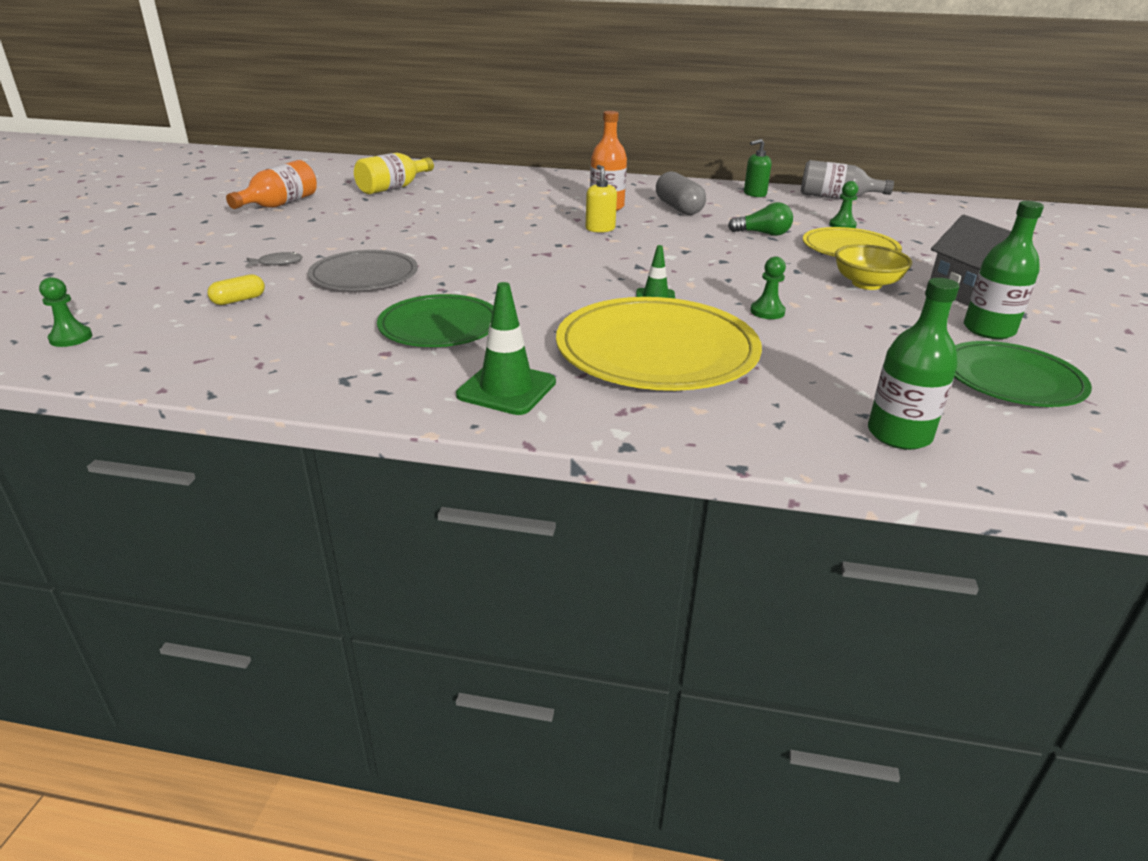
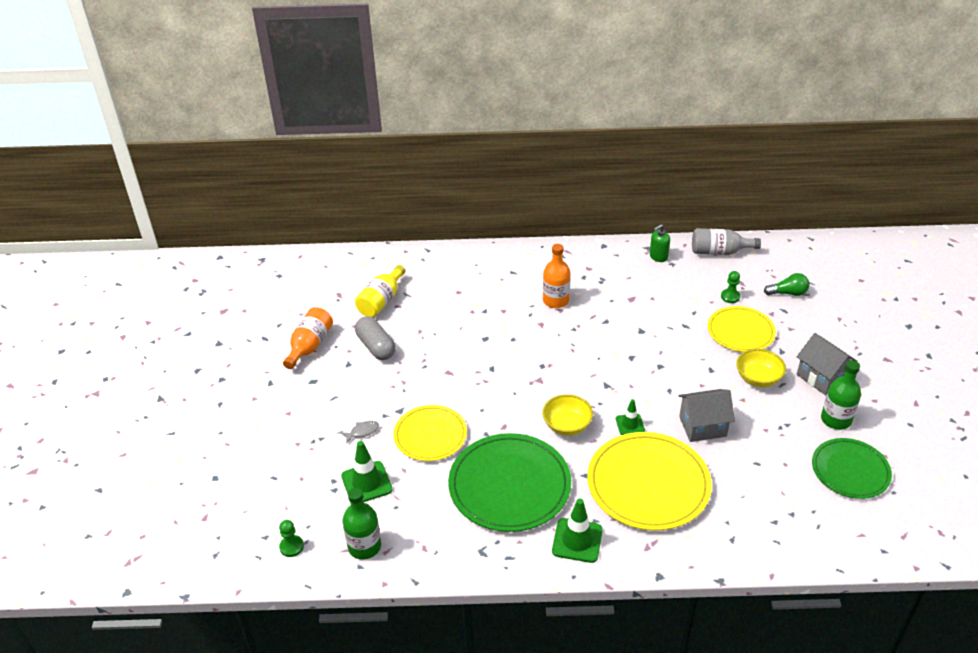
camera: 10 degrees left, 10 degrees up
yellow capsule [207,274,265,305] -> green traffic cone [341,441,392,502]
grey plate [308,250,418,290] -> yellow plate [394,405,467,461]
green plate [377,294,494,347] -> green plate [448,433,571,532], size x1.59
yellow soap dispenser [586,165,617,233] -> none
grey capsule [656,171,706,215] -> grey capsule moved to [355,316,395,360]
green light bulb [728,202,793,236] -> green light bulb moved to [764,273,809,296]
green pawn [750,256,786,319] -> grey house [678,389,735,442]
green bottle [868,278,959,450] -> green bottle moved to [342,488,381,560]
none -> yellow bowl [542,394,593,436]

